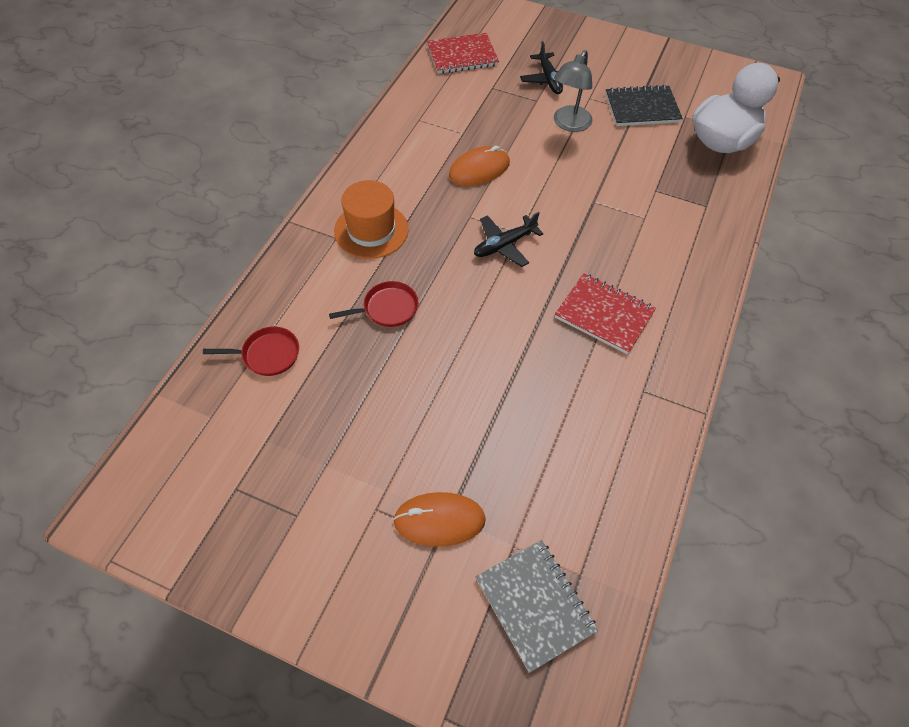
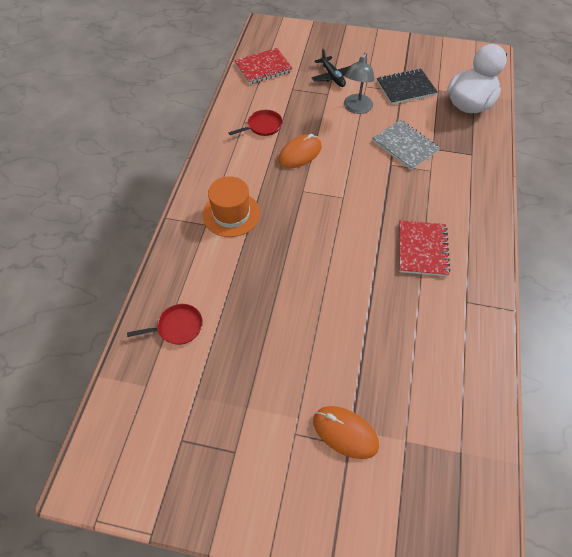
camera: 10 degrees left, 0 degrees up
red pan [329,281,418,327] -> red pan moved to [229,110,283,136]
orange mouse [393,492,486,547] -> orange mouse turned 45 degrees clockwise [313,406,379,459]
black plane [474,212,544,267] -> none
grey notebook [476,540,598,673] -> grey notebook moved to [372,120,440,170]
red notebook [555,273,656,354] -> red notebook turned 75 degrees clockwise [399,220,450,276]

